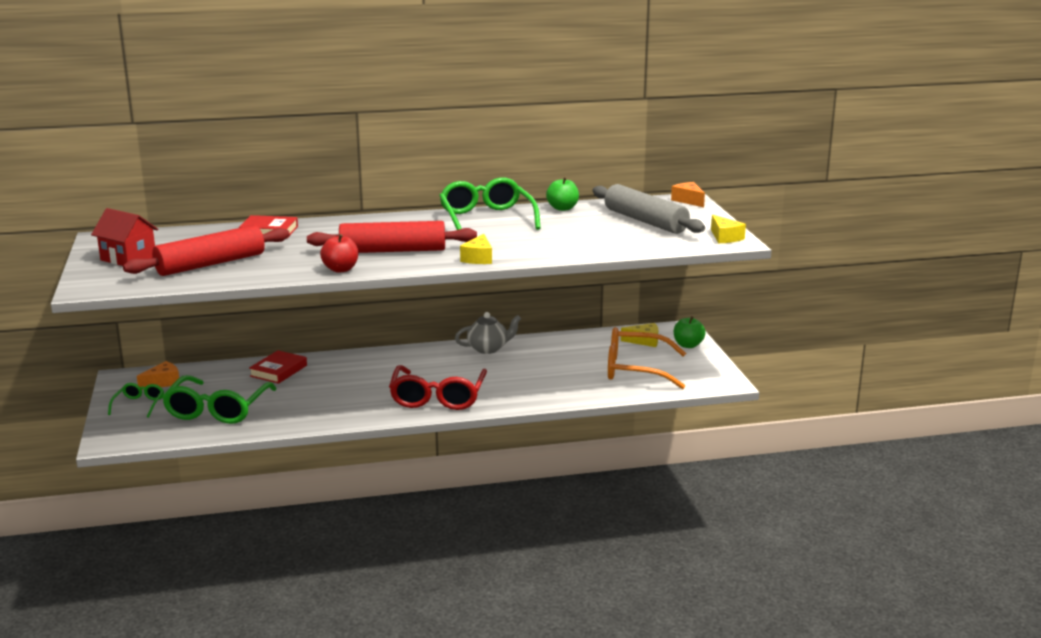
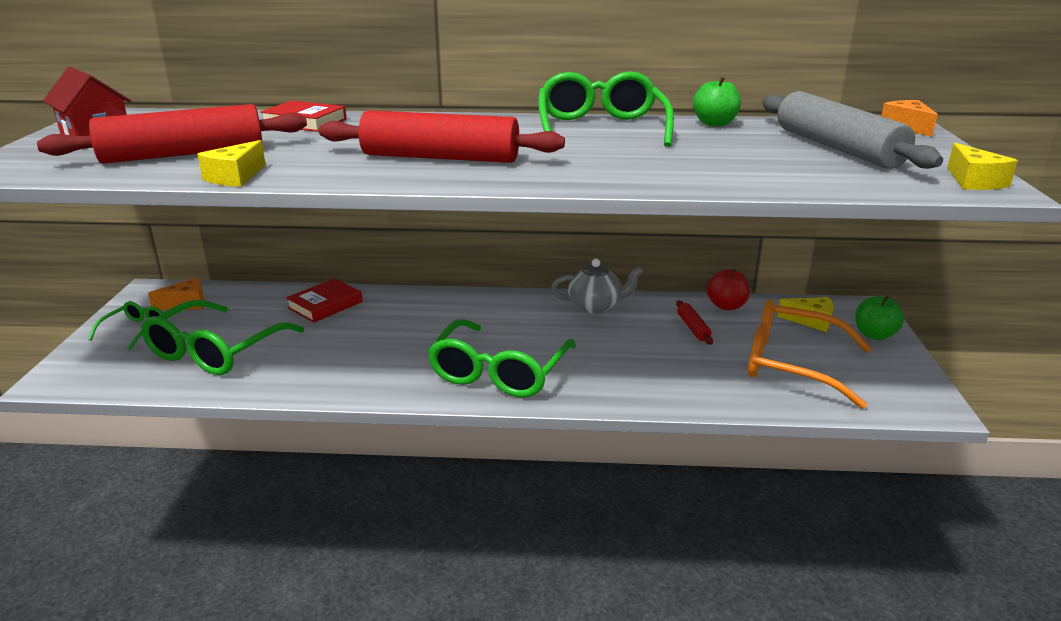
camera: 15 degrees right, 5 degrees up
red apple [320,234,358,273] -> red apple moved to [707,269,750,310]
red glasses [389,365,487,410] -> green glasses [427,319,576,398]
yellow cheese [460,234,492,264] -> yellow cheese moved to [197,140,266,187]
none -> red rolling pin [676,300,713,345]

